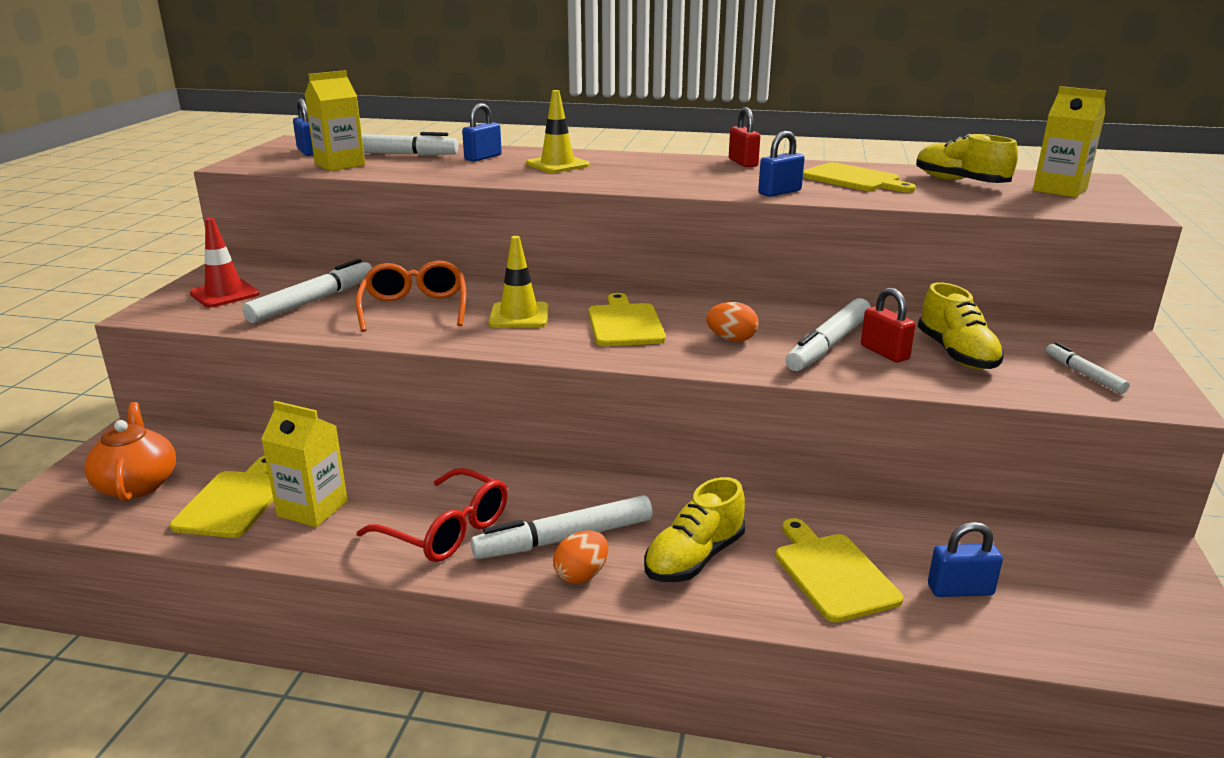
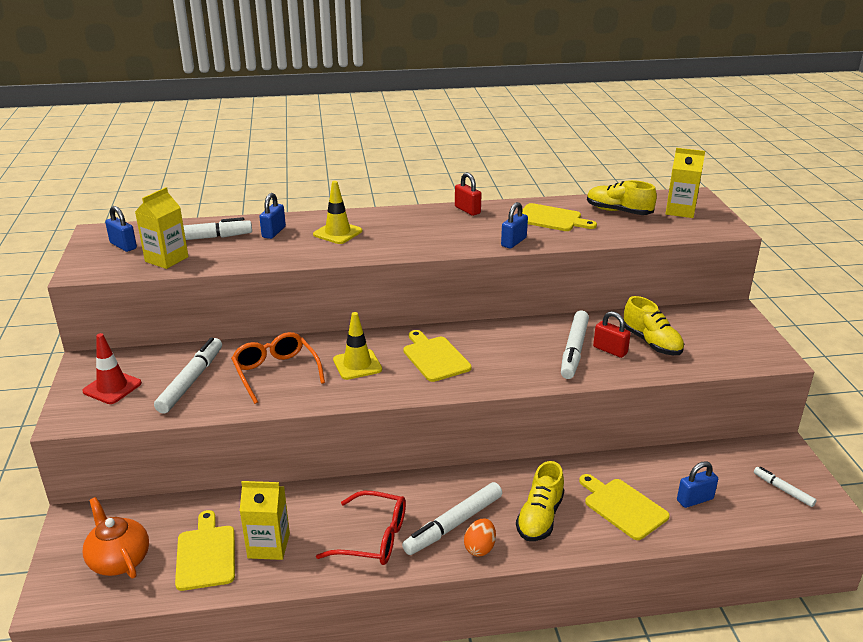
camera: 20 degrees left, 5 degrees up
orange egg [706,302,759,342] -> none
white marker [1046,342,1130,394] -> white marker moved to [754,467,817,507]

